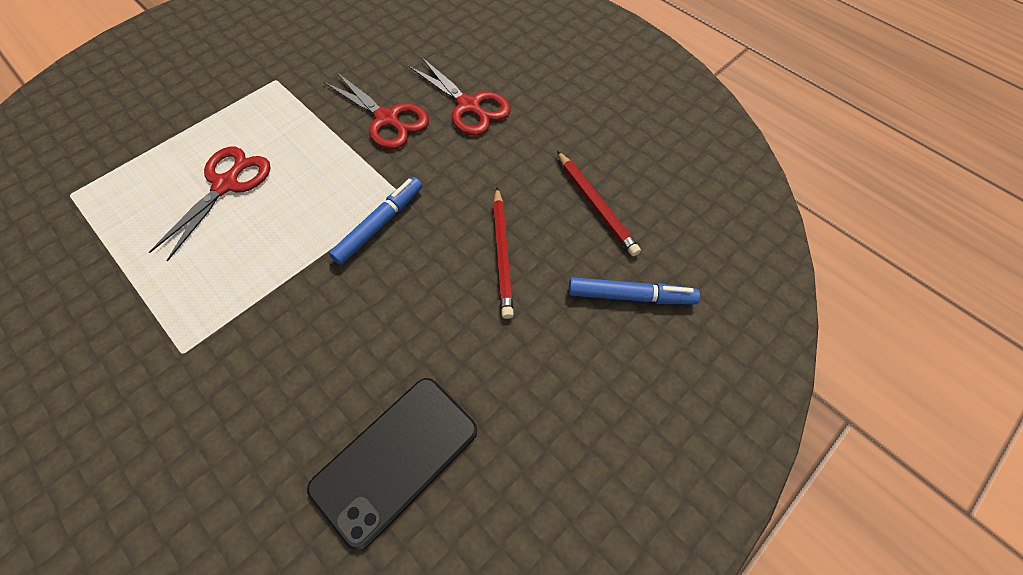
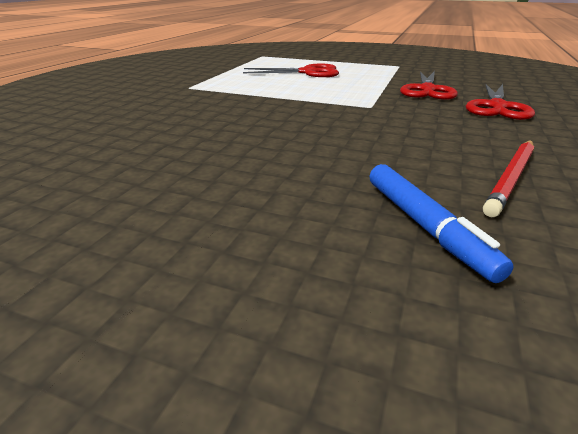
camera: 65 degrees right, 30 degrees down
black phone [307,378,477,551] -> none
blue marker [329,177,422,265] -> none
red pencil [493,187,514,319] -> none

